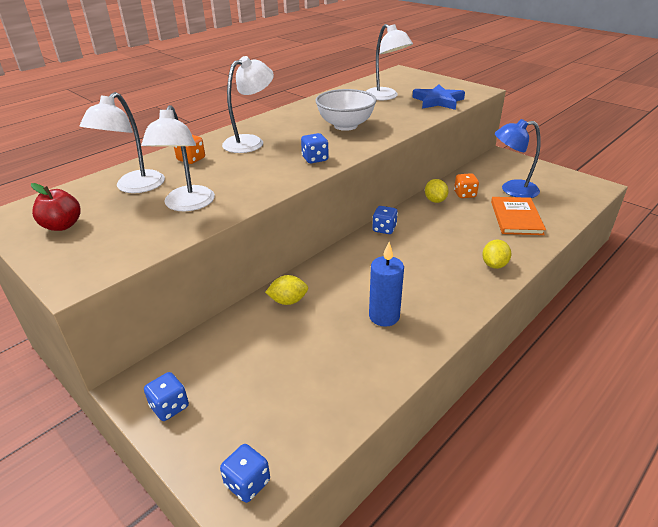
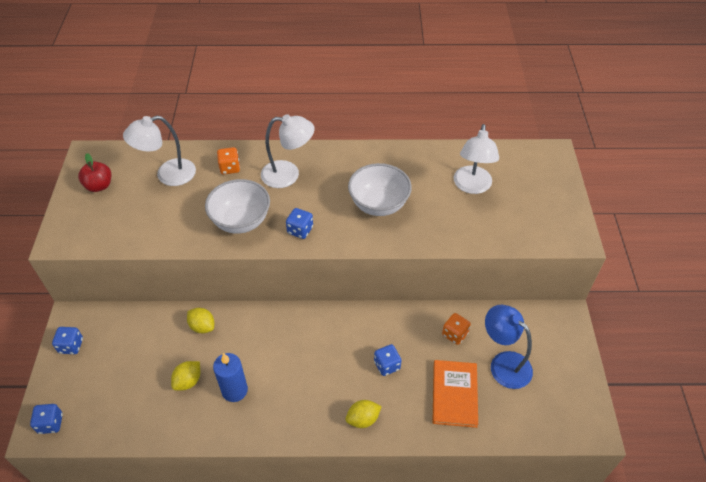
camera: 45 degrees right, 15 degrees up
white lamp [141,105,215,211] -> none
blue dice [372,206,398,234] -> blue dice moved to [374,344,402,376]
blue star [412,84,465,110] -> none
yellow lemon [425,179,448,203] -> yellow lemon moved to [171,361,200,391]
orange book [491,197,546,235] -> orange book turned 45 degrees counterclockwise [432,360,478,428]
none -> white bowl [205,179,270,234]

